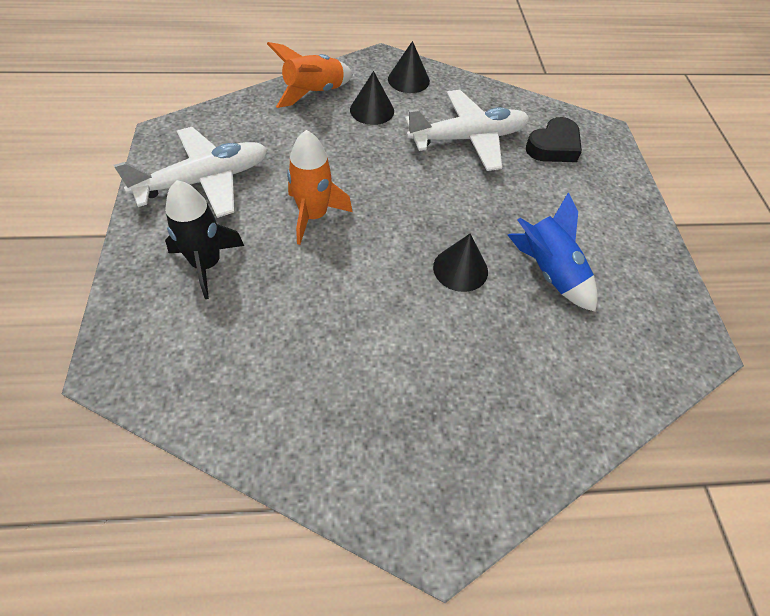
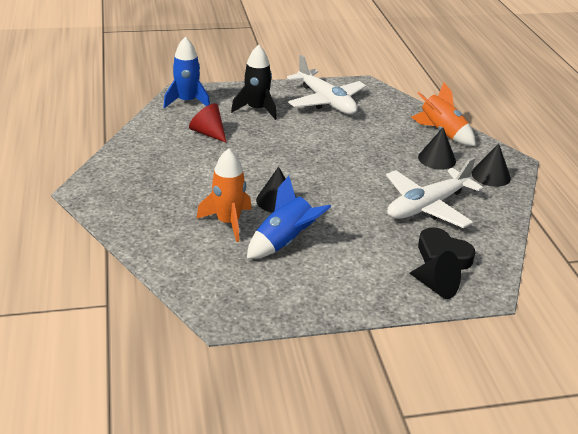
camera: 85 degrees right, 20 degrees down
orange rocket [287,130,353,245] -> orange rocket moved to [197,148,252,242]
white plane [405,90,529,171] -> white plane turned 75 degrees clockwise [386,157,483,228]
none -> blue rocket [163,37,210,108]
none -> red cone [189,103,227,143]
none -> black cone [410,251,461,299]

